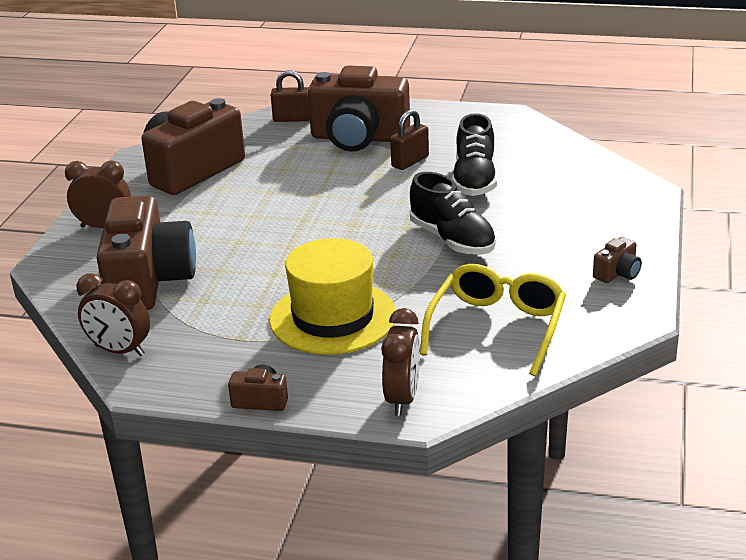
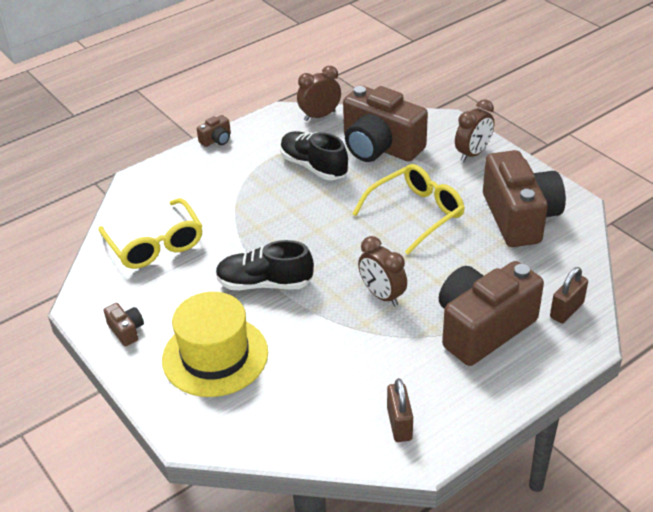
camera: 130 degrees right, 10 degrees up
yellow hat [269,238,396,355] -> yellow hat moved to [162,292,268,397]
brown clock [381,308,420,416] -> brown clock moved to [358,236,407,306]
brown padlock [390,109,429,170] -> brown padlock moved to [387,378,413,442]
black shoe [452,113,497,196] -> black shoe moved to [280,131,348,180]
brown camera [593,237,642,283] -> brown camera turned 150 degrees clockwise [104,303,144,346]
none -> yellow glasses [353,164,465,255]

